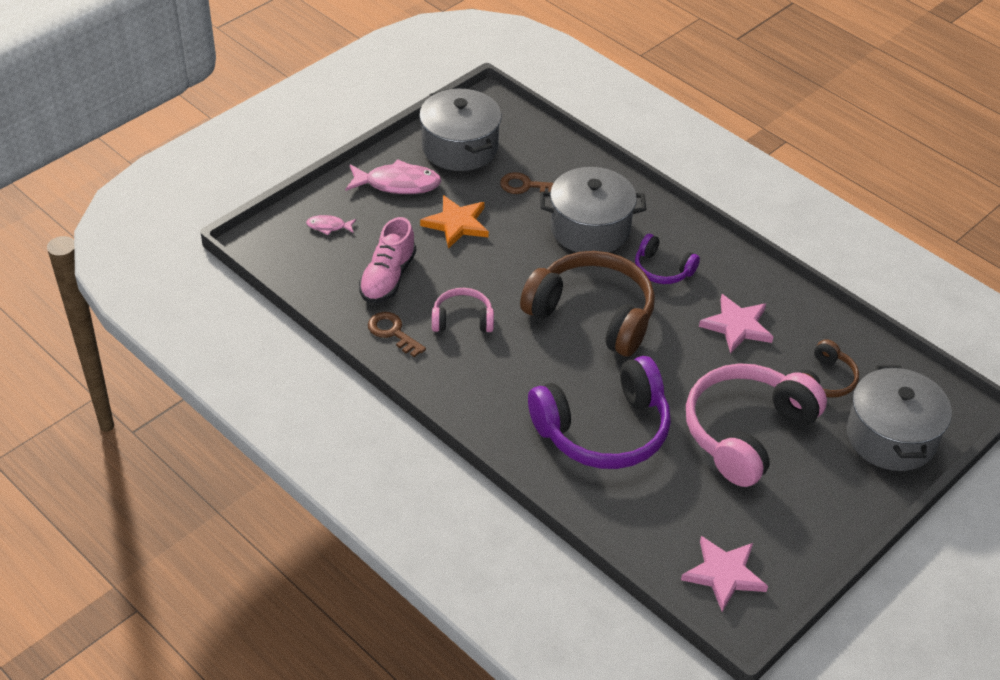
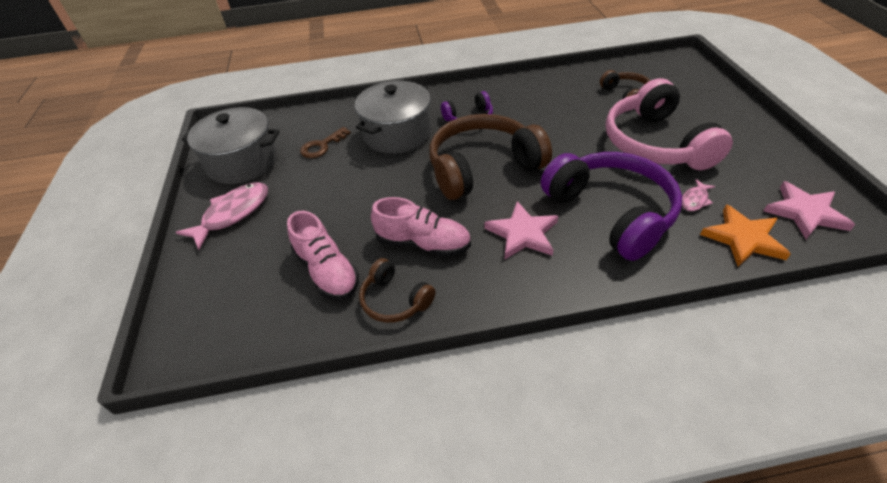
camera: 50 degrees left, 0 degrees up
pink fish [306,215,356,235] -> pink fish moved to [682,179,715,211]
brown key [368,312,426,357] -> brown headphones [359,258,435,323]
orange star [420,195,489,249] -> orange star moved to [700,204,791,267]
pink headphones [432,288,494,332] -> pink shoe [371,197,471,257]
purple headphones [528,356,671,469] -> purple headphones turned 45 degrees counterclockwise [541,152,682,261]
pink star [699,294,773,354] -> pink star moved to [484,201,558,259]
grey pot [847,365,952,471] -> none

